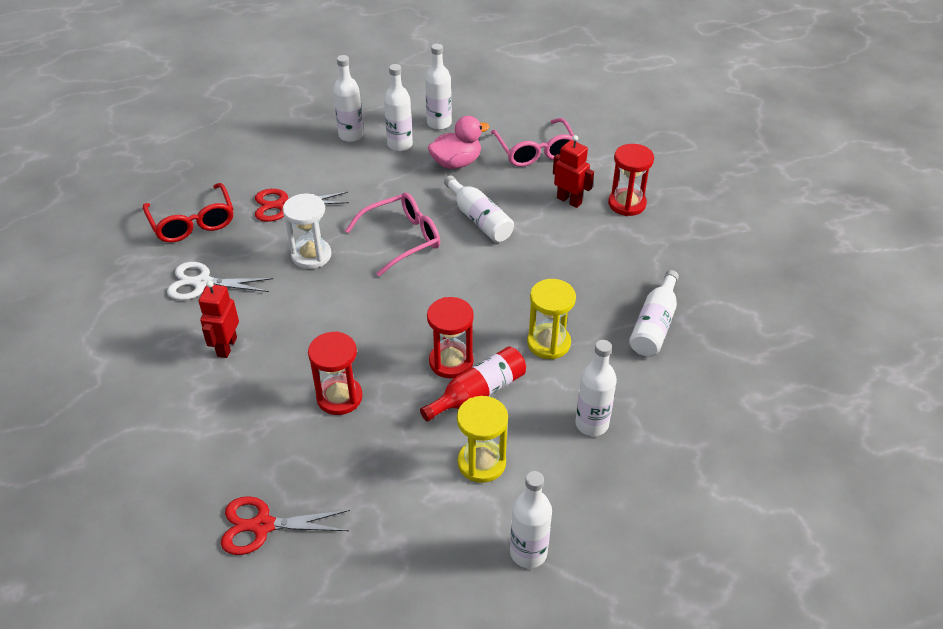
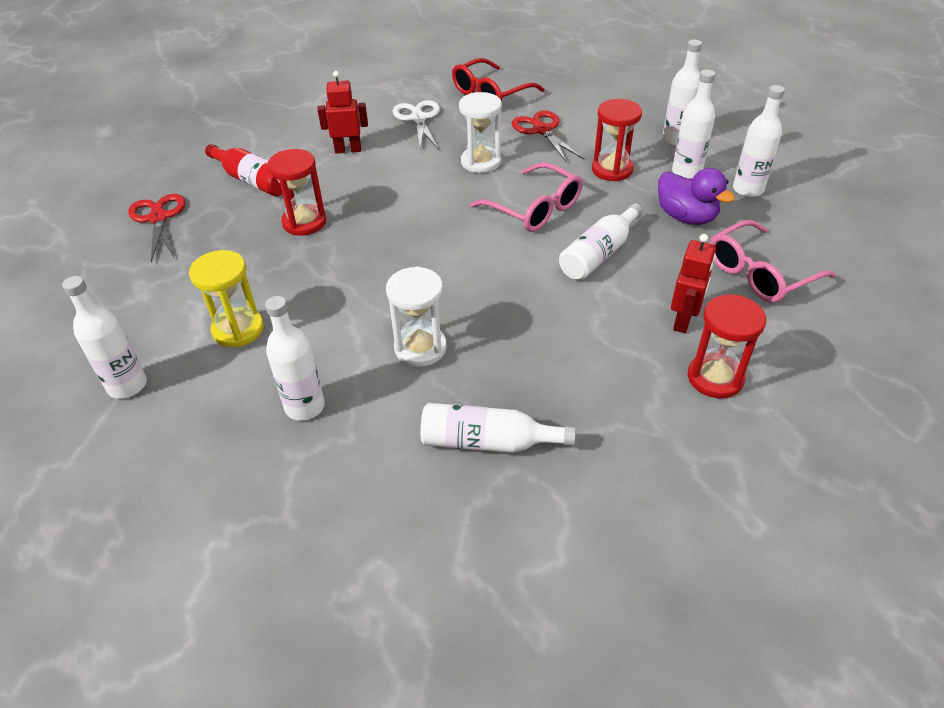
camera: 75 degrees right, 0 degrees up
red bottle [420,346,526,421] -> red bottle moved to [205,144,283,196]
red hourglass [427,297,474,379] -> red hourglass moved to [592,99,642,182]
pink duck [428,116,490,169] -> purple duck [658,168,735,225]
yellow hourglass [527,279,576,359] -> white hourglass [386,266,447,367]

